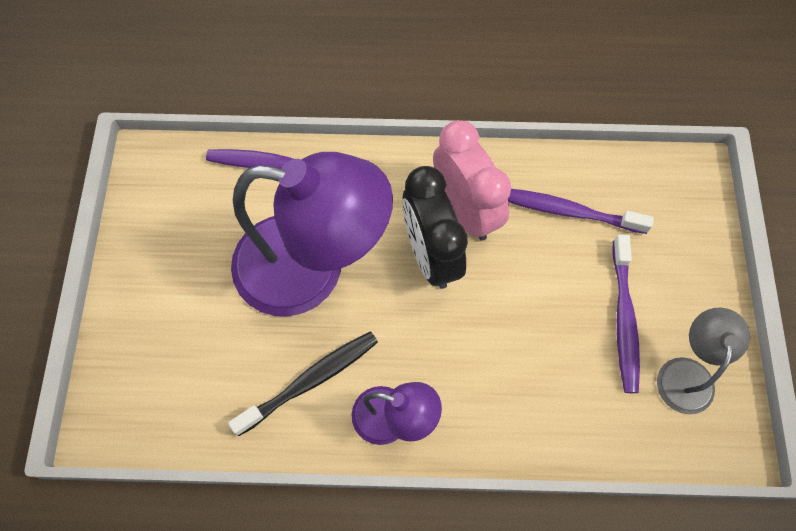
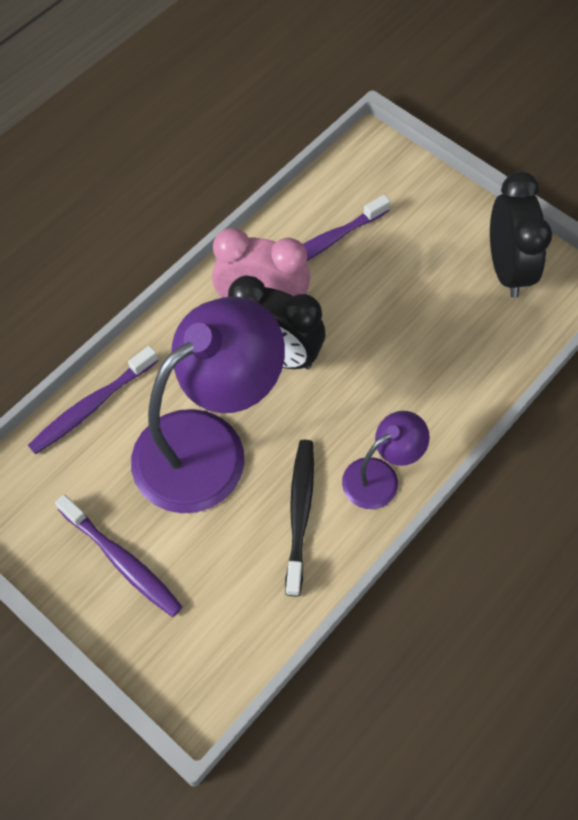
camera: 50 degrees left, 5 degrees down
purple toothbrush [612,234,640,393] -> purple toothbrush moved to [55,494,183,617]
grey lamp [657,308,750,414] -> black clock [490,171,552,298]

